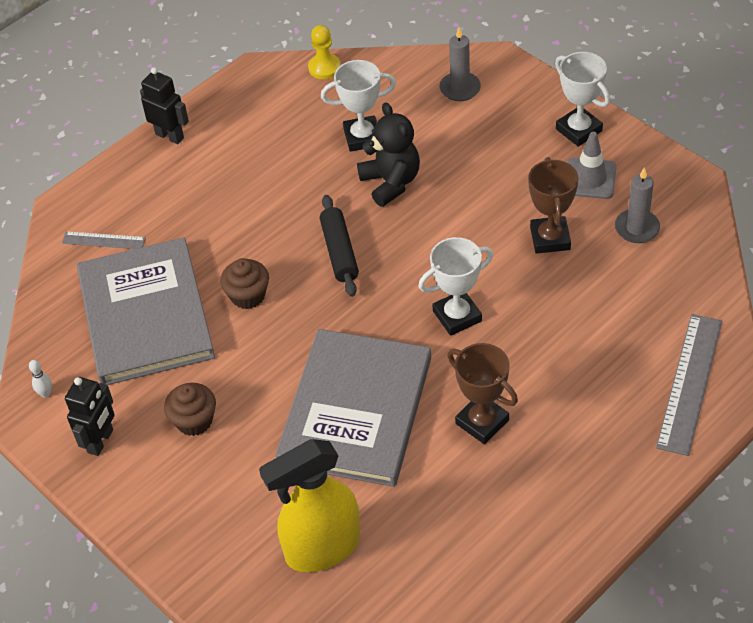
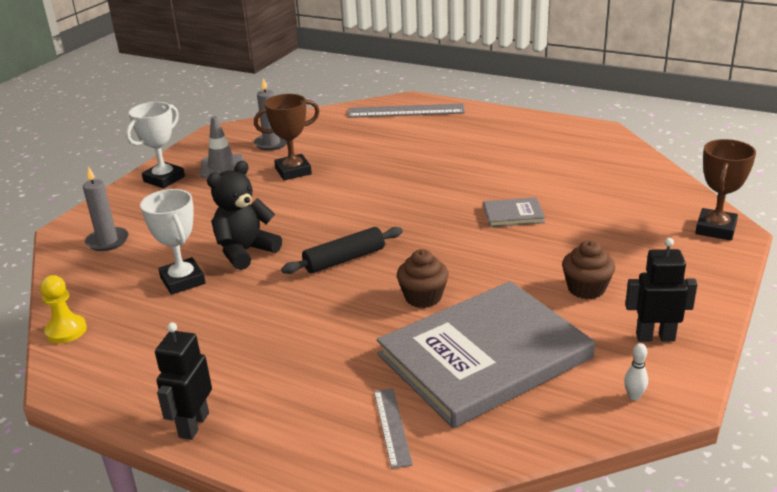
camera: 110 degrees left, 20 degrees down
yellow spray bottle [259,439,360,572] -> none
grey book [275,329,431,487] -> grey book [483,197,545,227], size x0.40
white trophy [418,237,493,336] -> none
brown trophy [447,343,518,444] -> brown trophy moved to [695,139,756,240]

